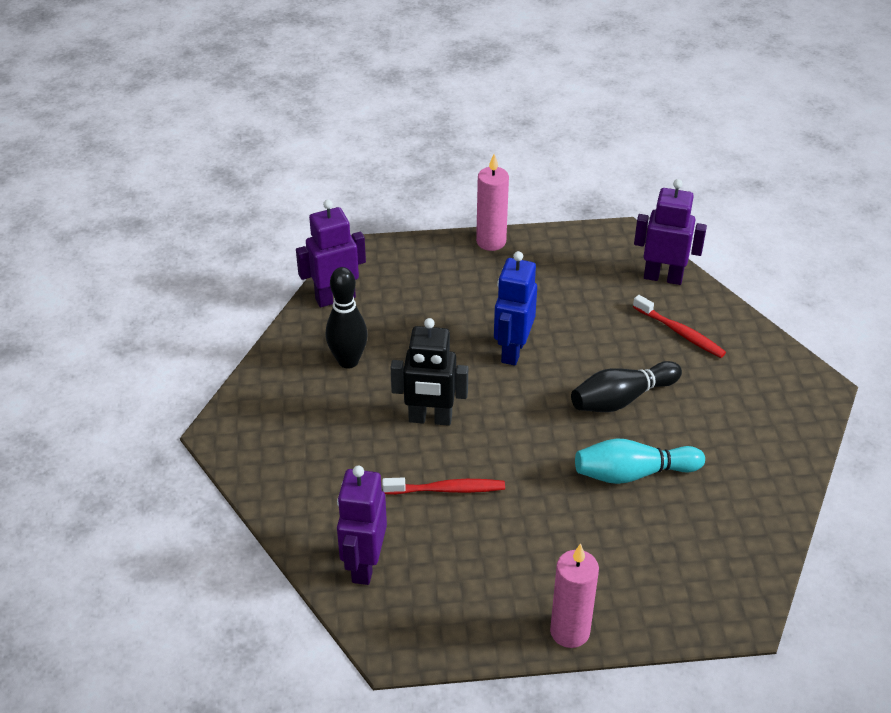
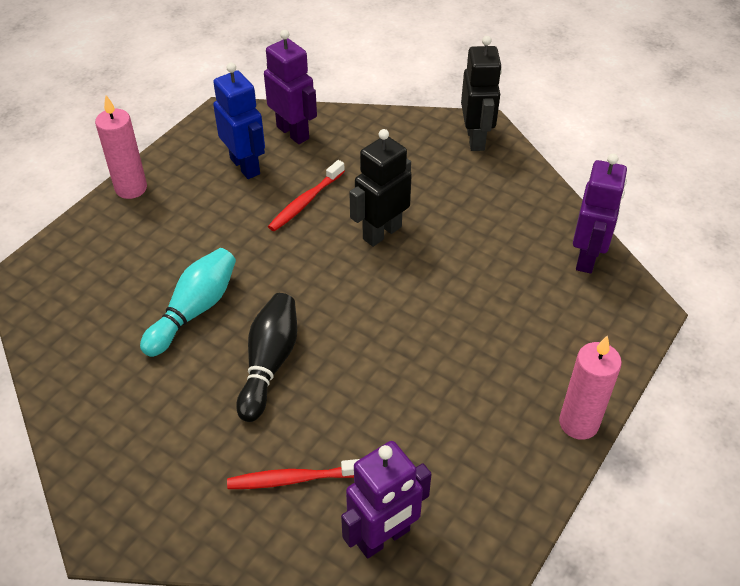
camera: 130 degrees right, 5 degrees up
black bowling pin [326,267,368,369] -> none
blue robot [494,251,537,366] -> blue robot moved to [213,63,265,179]
none -> black robot [461,36,502,151]

